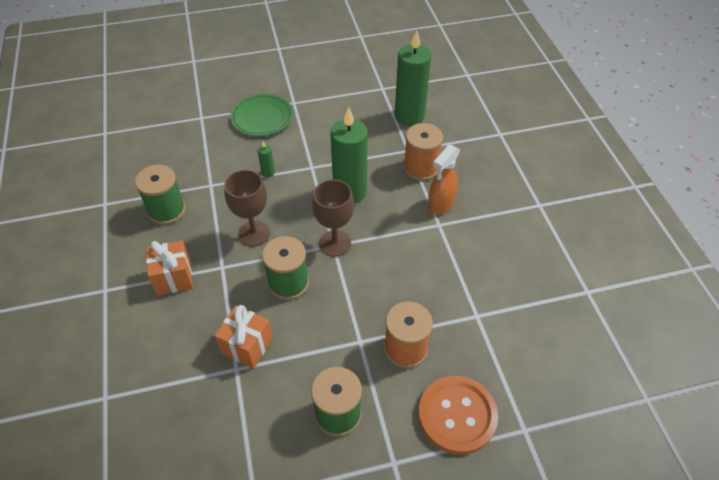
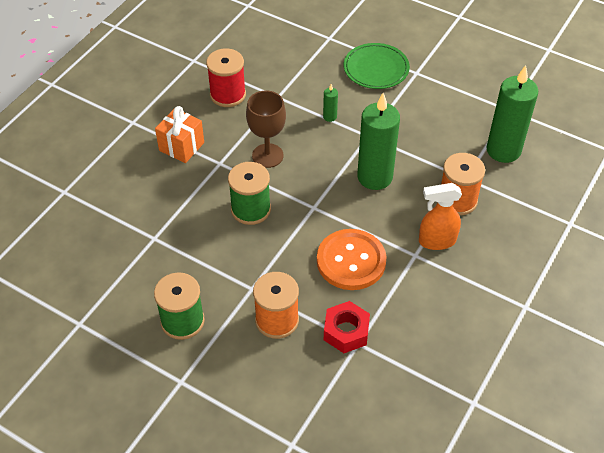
camera: 45 degrees right, 0 degrees up
green spool [135,165,186,225] -> red spool [206,49,246,107]
orange gift [214,305,273,369] -> none
brown goblet [312,179,354,257] -> none
orange button [418,376,498,455] -> orange button moved to [317,229,387,290]
none -> red nut [324,301,370,353]

